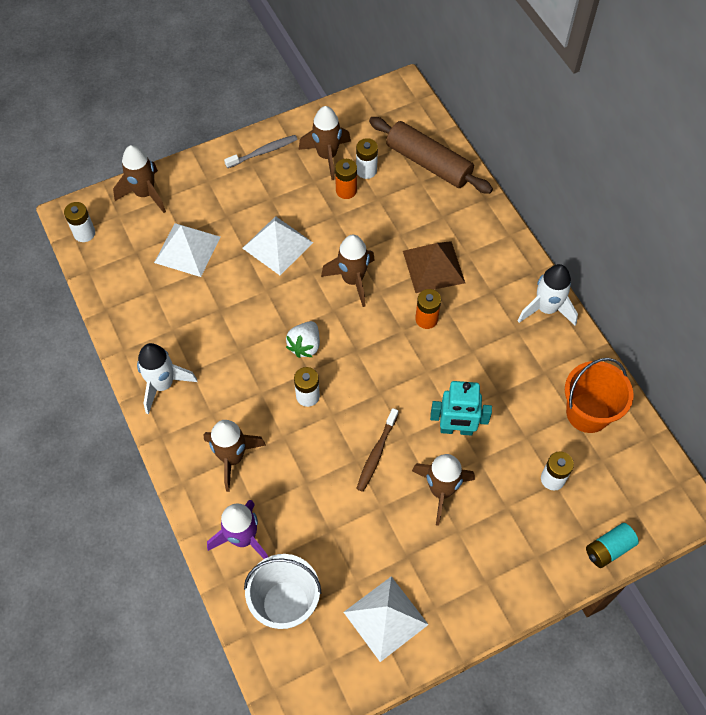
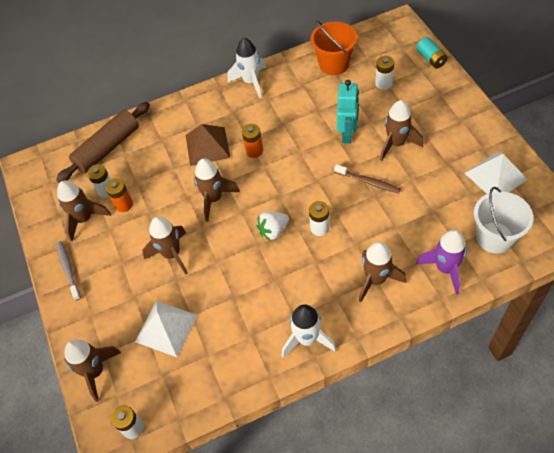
camera: 80 degrees left, 5 degrees down
white pyramid [242,216,313,275] -> brown rocket [142,216,188,274]
white strawberry [286,321,320,358] -> white strawberry turned 120 degrees clockwise [257,212,289,240]

